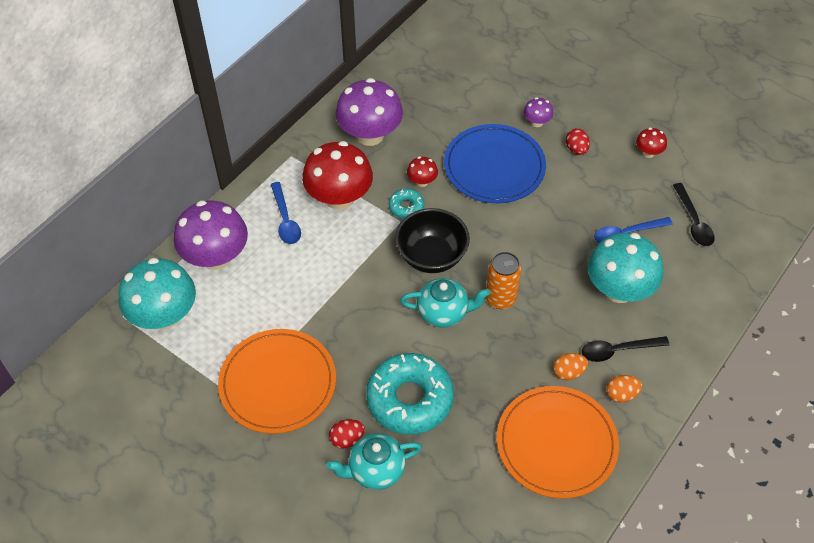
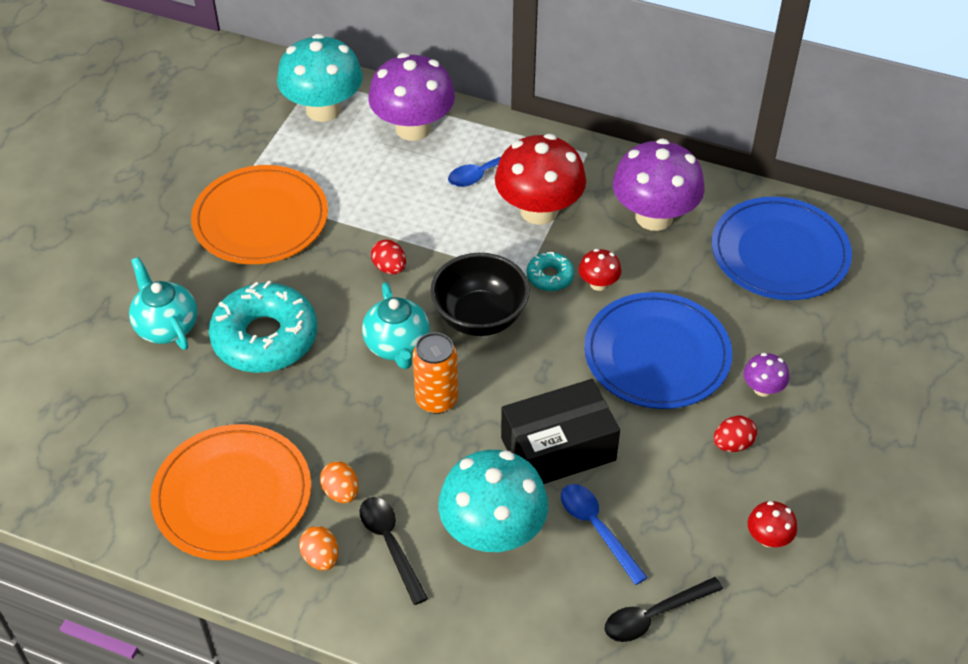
camera: 75 degrees right, 5 degrees down
red egg [329,419,365,449] -> red egg moved to [371,239,406,274]
none -> black box [501,379,620,484]
none -> blue plate [712,197,852,300]

